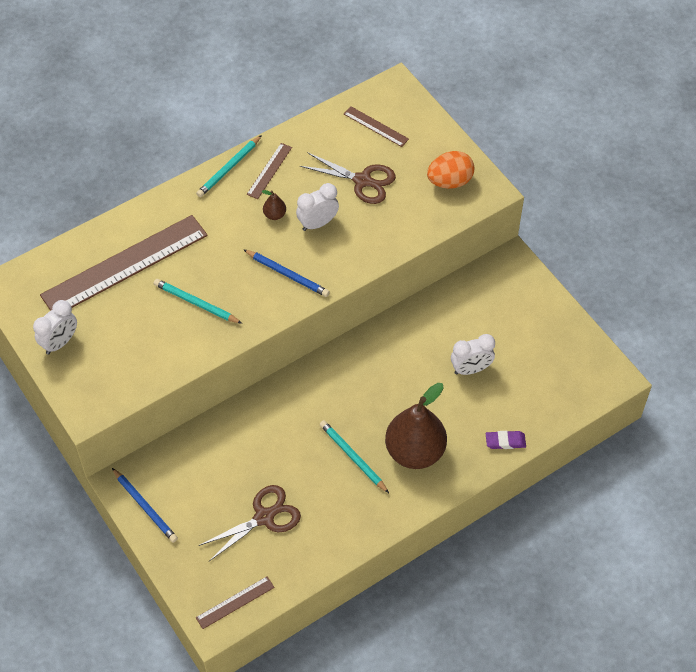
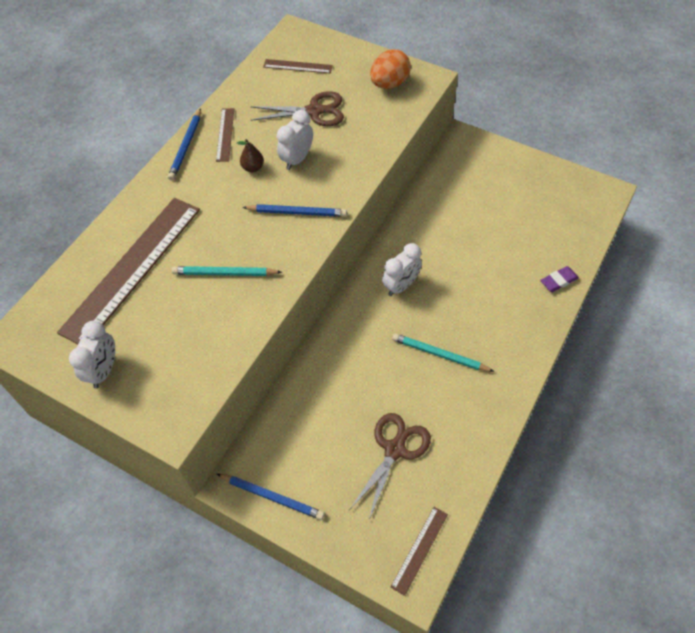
camera: 25 degrees left, 0 degrees up
turquoise pencil [196,135,262,197] -> blue pencil [168,108,201,181]
brown pear [385,383,447,469] -> none
white clock [451,334,495,375] -> white clock moved to [382,243,422,296]

